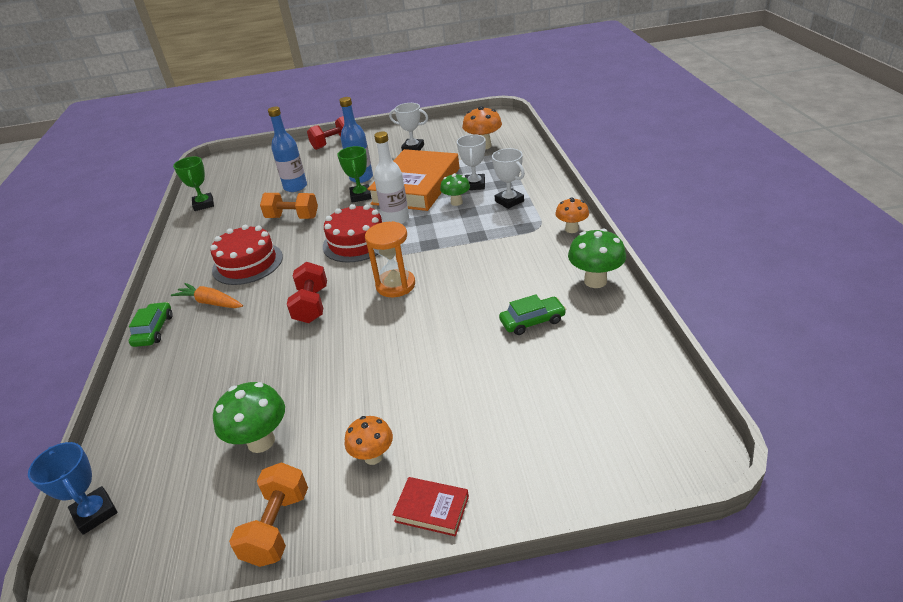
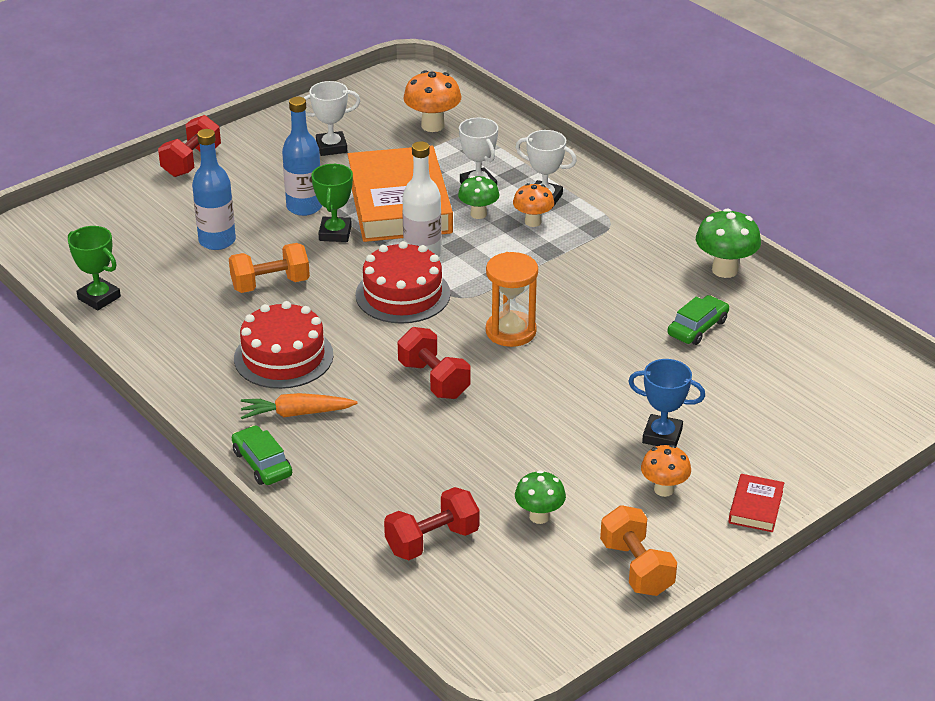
camera: 35 degrees left, 0 degrees up
blue trophy [28,442,118,535] -> blue trophy moved to [628,359,705,446]
green mushroom [213,382,285,453] -> green mushroom [515,470,566,524], size x0.67
green trophy [337,146,371,202] -> green trophy turned 45 degrees clockwise [312,164,353,242]
red book [392,477,469,537] -> red book turned 60 degrees counterclockwise [728,474,784,532]
orange mushroom [555,197,589,233] -> orange mushroom moved to [513,183,554,227]
none -> red dumbbell [384,487,479,560]

